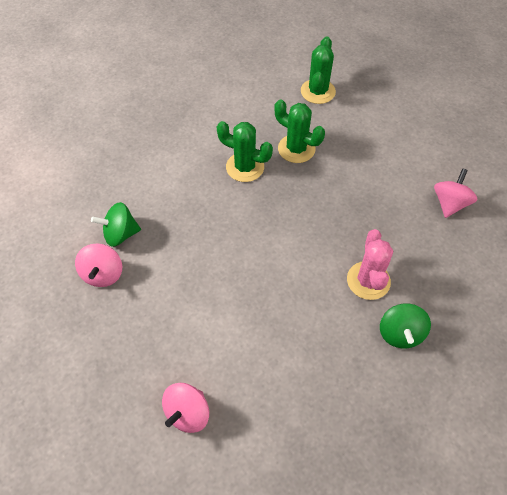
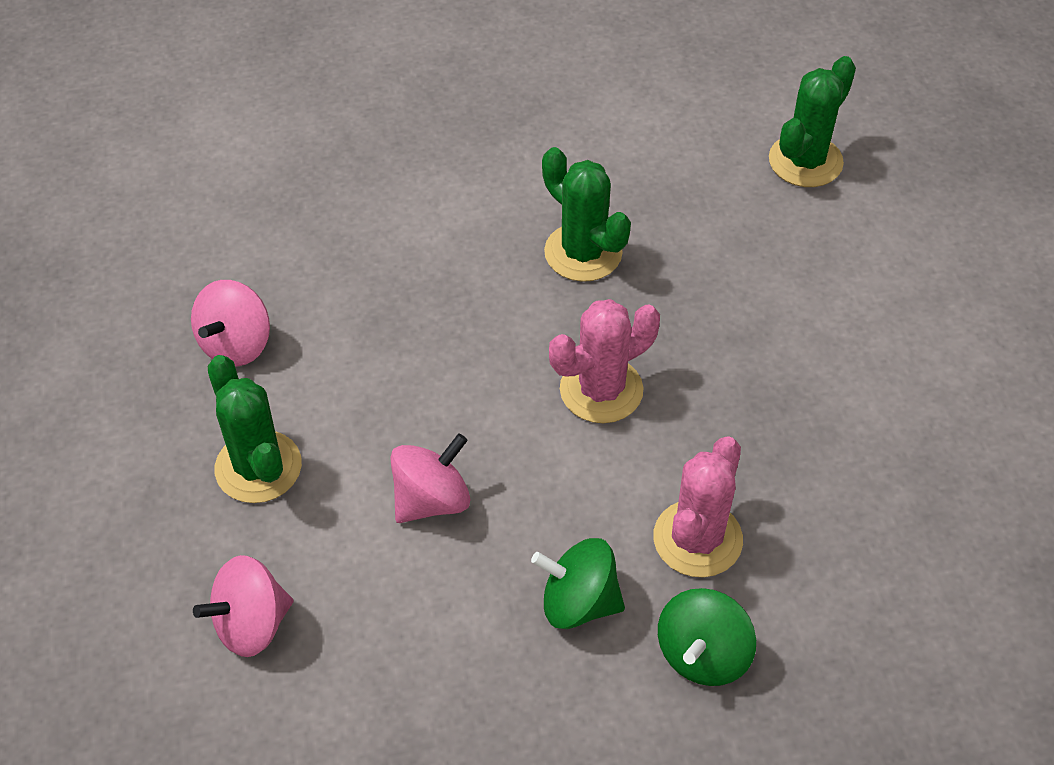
camera: 25 degrees right, 5 degrees down
green spinning top [91,202,141,247] -> green spinning top moved to [531,538,625,629]
green cactus [274,99,325,163] -> green cactus moved to [208,355,302,503]
pink spinning top [434,168,477,218] -> pink spinning top moved to [390,433,471,523]
none -> pink cactus [549,299,660,423]

